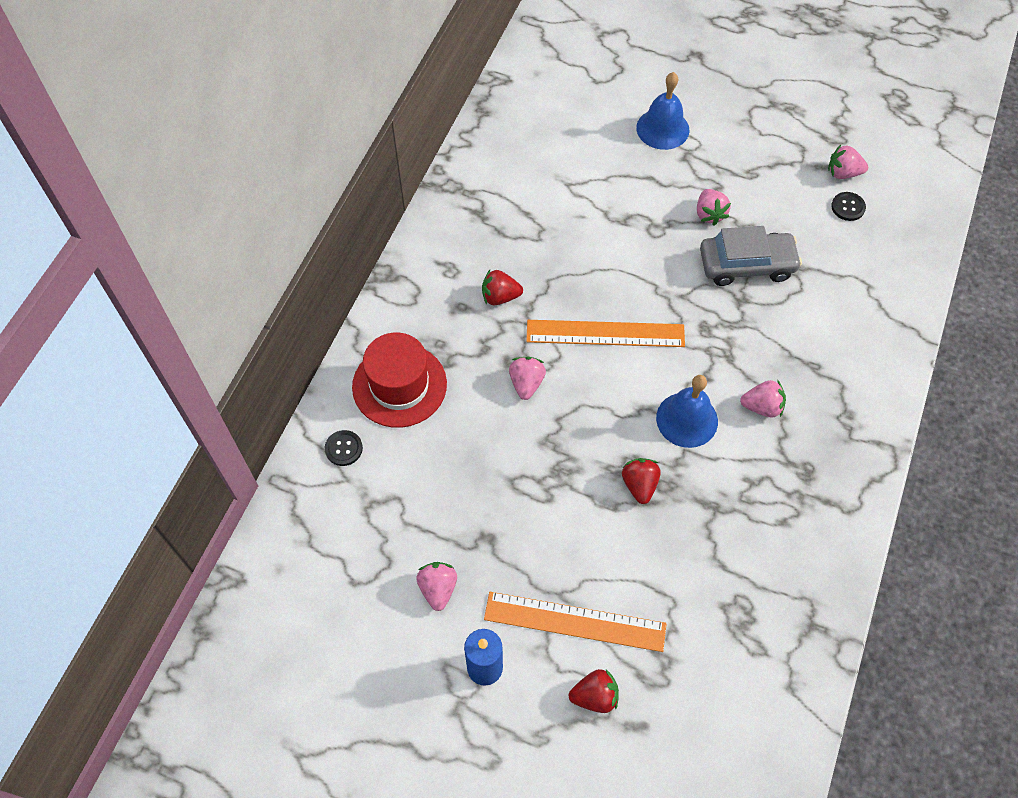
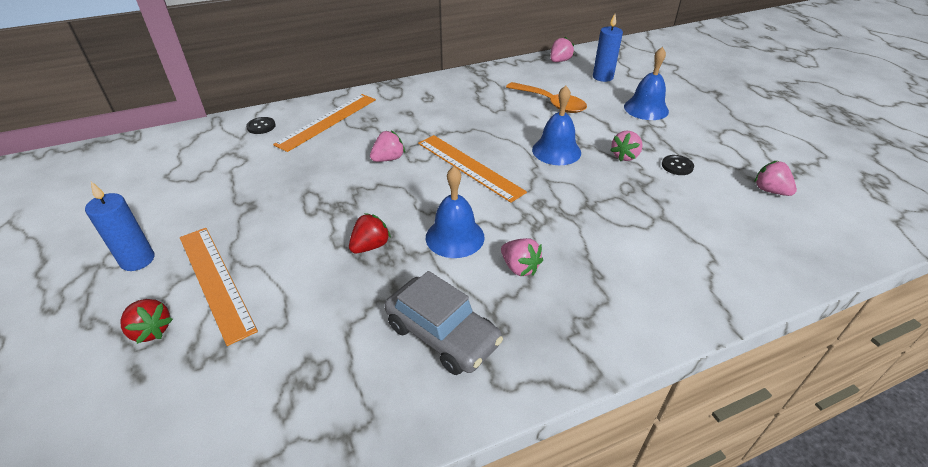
camera: 45 degrees right, 20 degrees down
red hat [352,332,447,428] -> orange ruler [273,94,376,152]
pink strawberry [416,562,457,611] -> pink strawberry moved to [550,37,574,62]
red strawberry [482,270,523,305] -> none
grey car [700,226,802,286] -> grey car moved to [384,271,503,375]
black button [831,192,866,221] -> black button moved to [662,155,694,175]
none -> orange spoon [506,82,587,113]
none -> blue bell [532,85,581,165]
none -> blue candle [593,14,623,82]

